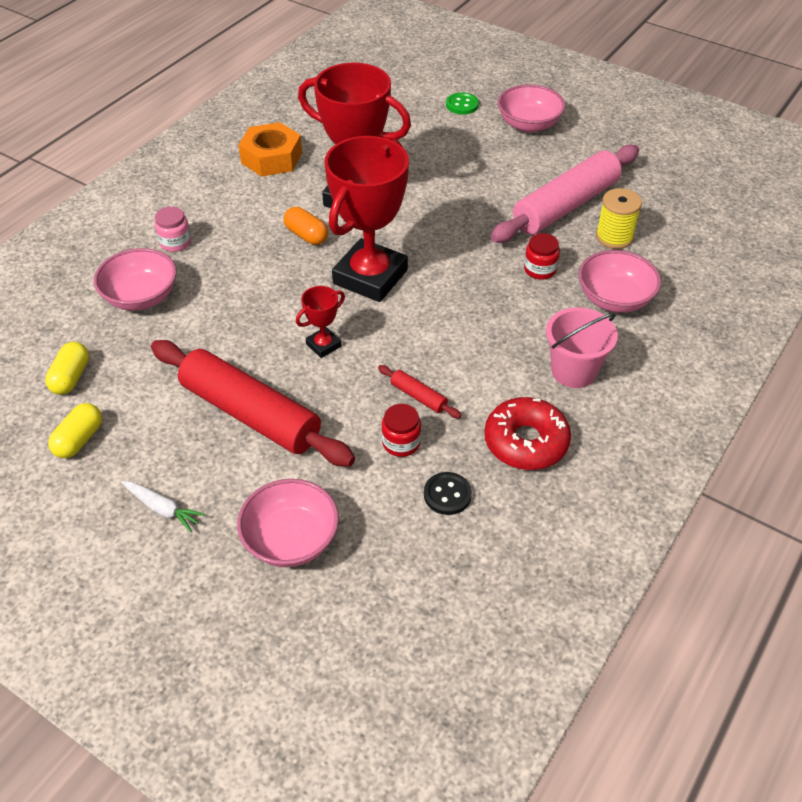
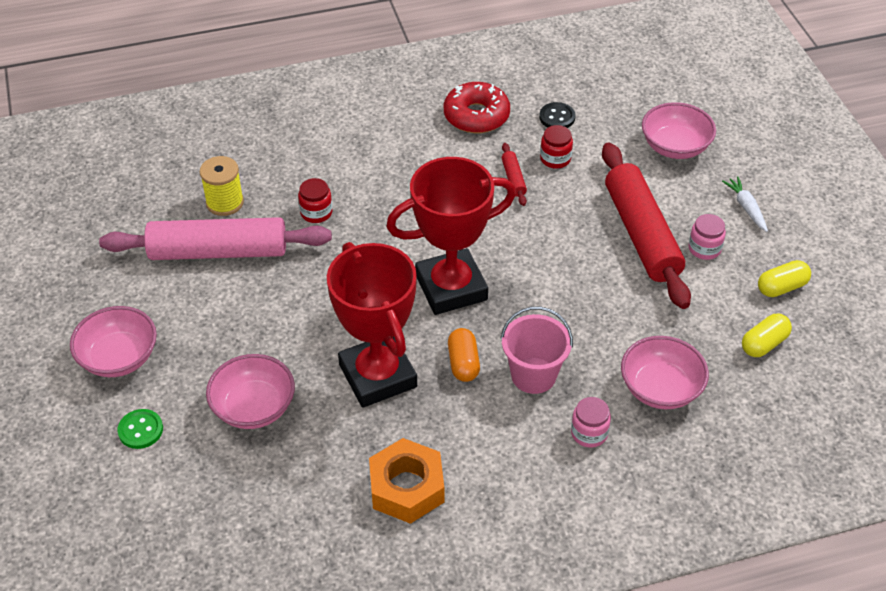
camera: 140 degrees left, 0 degrees up
red trophy [296,286,345,358] -> none
pink bucket [546,307,618,388] -> pink bucket moved to [501,306,573,394]
pink bowl [579,250,661,313] -> pink bowl moved to [206,354,295,429]
none -> pink jar [689,214,726,260]

